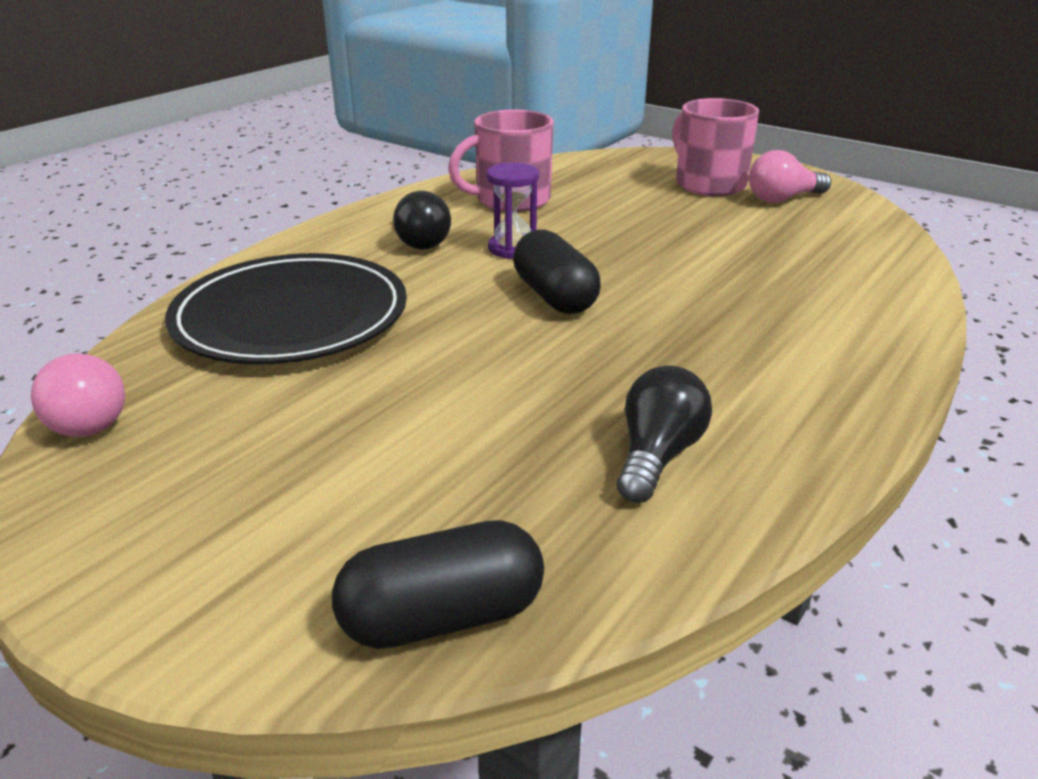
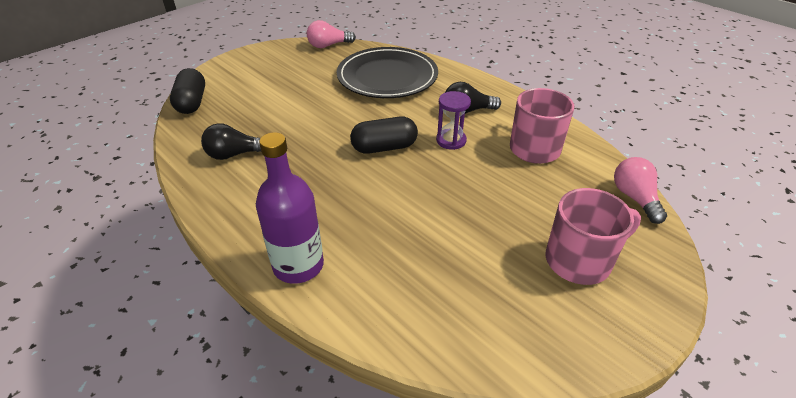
camera: 100 degrees right, 10 degrees up
black light bulb [617,365,712,503] -> black light bulb turned 135 degrees clockwise [201,123,261,160]
pink light bulb [749,150,831,203] -> pink light bulb moved to [614,157,667,224]
none -> purple bottle [256,132,324,284]

